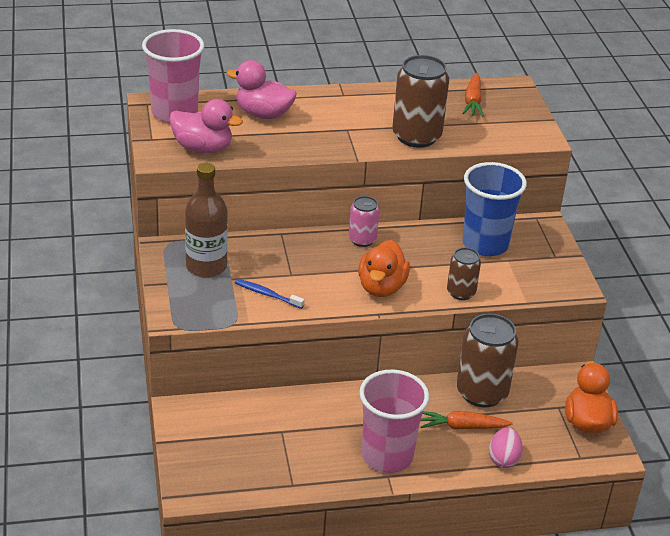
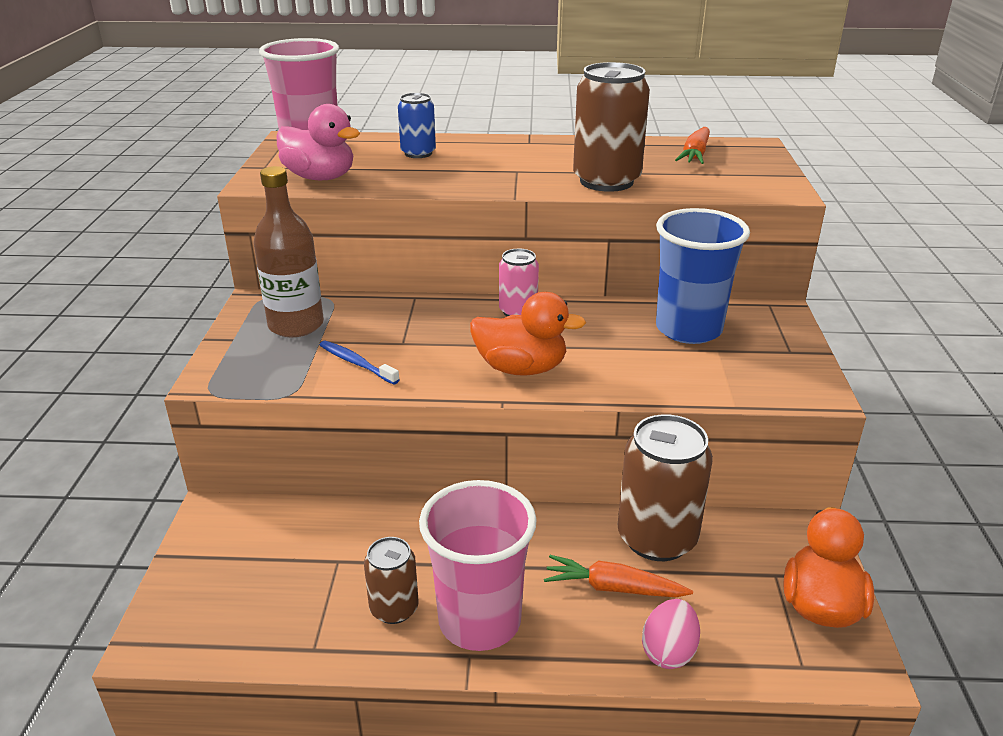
camera: 15 degrees right, 5 degrees down
pink duck [227,60,297,119] -> blue can [398,93,436,158]
orange duck [358,240,410,297] -> orange duck turned 105 degrees counterclockwise [470,292,586,376]
brown can [447,248,481,300] -> brown can moved to [364,537,419,624]

